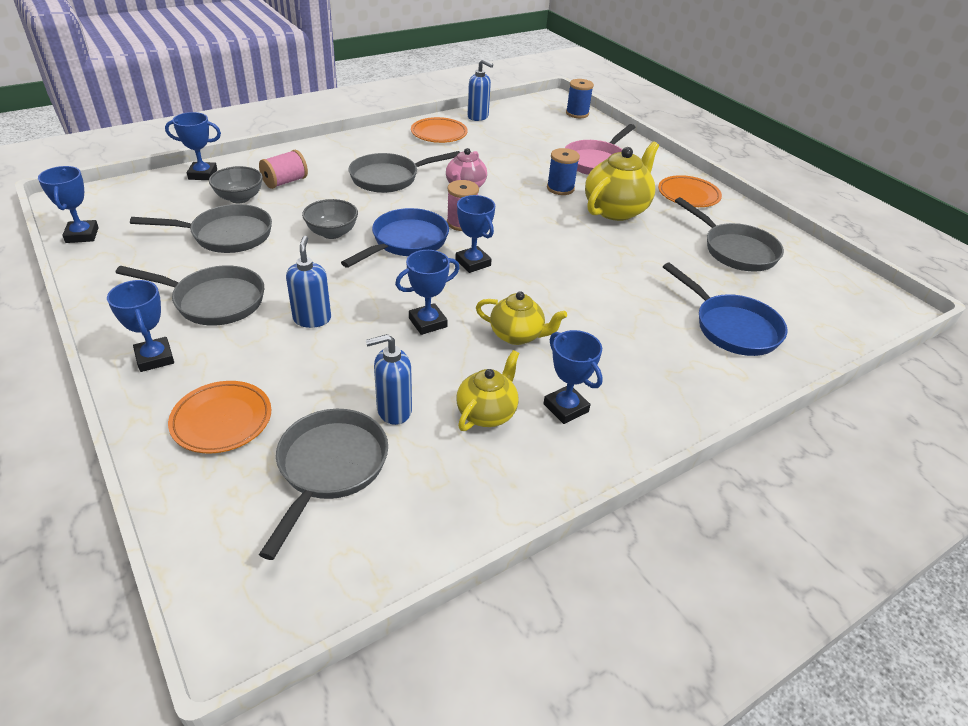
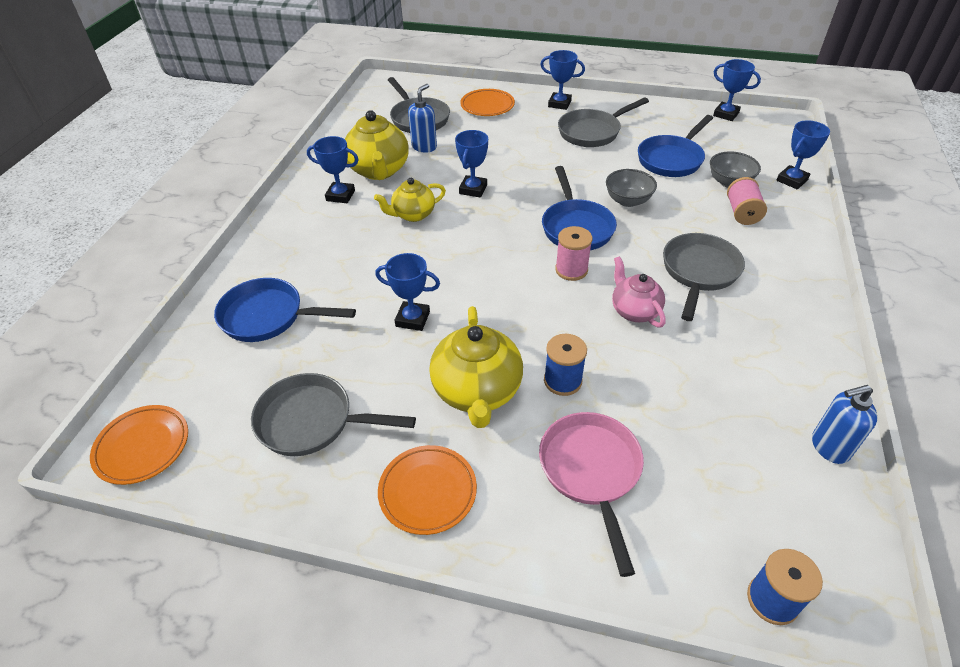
camera: 140 degrees right, 5 degrees up
grey pan [130,204,272,253] -> blue pan [638,115,713,177]
blue soap dispenser [286,236,331,328] -> none
orange plate [411,117,468,143] -> orange plate moved to [90,405,188,485]
blue trophy [455,195,495,273] -> blue trophy moved to [375,253,440,331]
yellow teapot [456,350,519,431] -> yellow teapot [345,110,409,180], size x1.61

